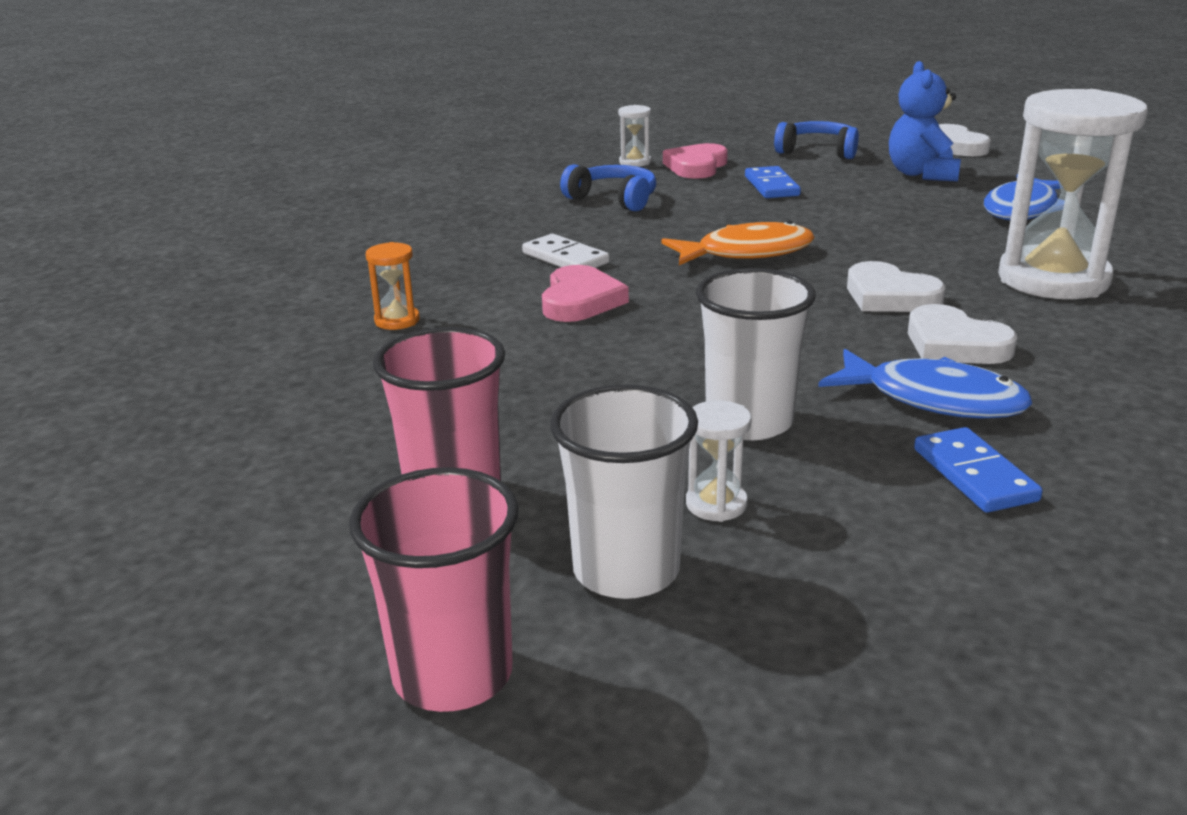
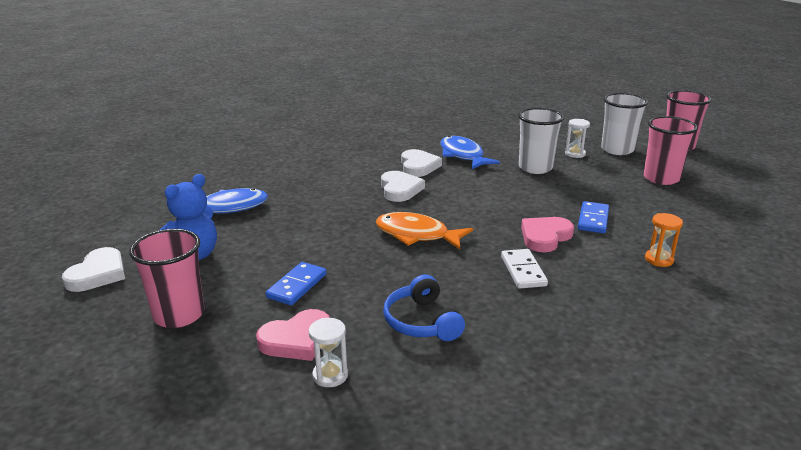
camera: 145 degrees left, 0 degrees up
blue headphones [774,121,859,159] -> pink cup [129,229,205,328]
blue domino [914,427,1043,513] -> blue domino moved to [578,201,609,233]
white hourglass [998,89,1148,299] -> none

